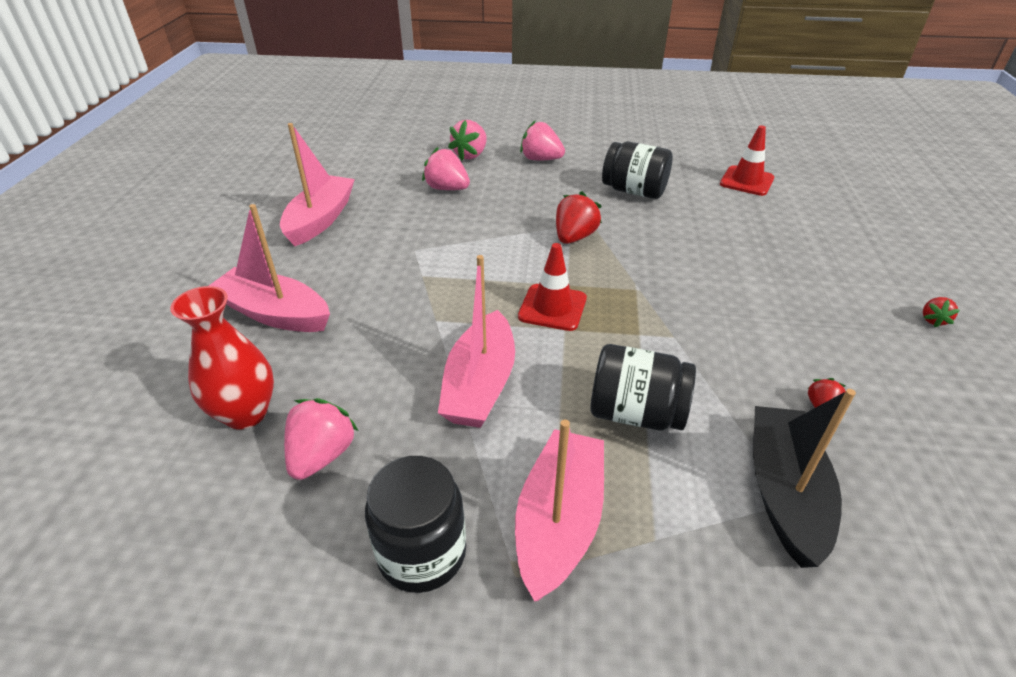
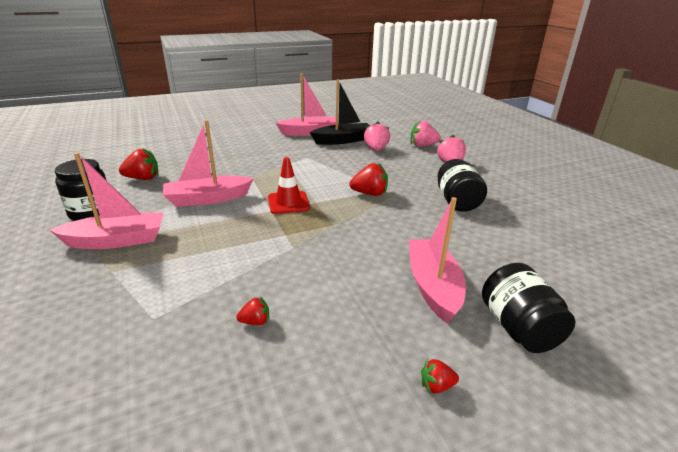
camera: 60 degrees right, 10 degrees down
red vase [170,286,274,429] -> none
pink boat [209,204,330,332] -> pink boat moved to [409,197,466,324]
pink strawberry [284,398,359,480] -> red strawberry [119,148,159,180]
black jar [590,344,696,430] -> black jar moved to [482,263,575,353]
red traffic cone [720,125,774,196] -> none
black boat [753,389,856,568] -> black boat moved to [310,80,370,145]

